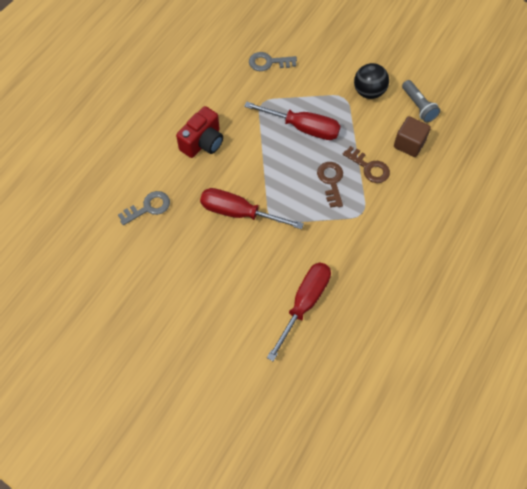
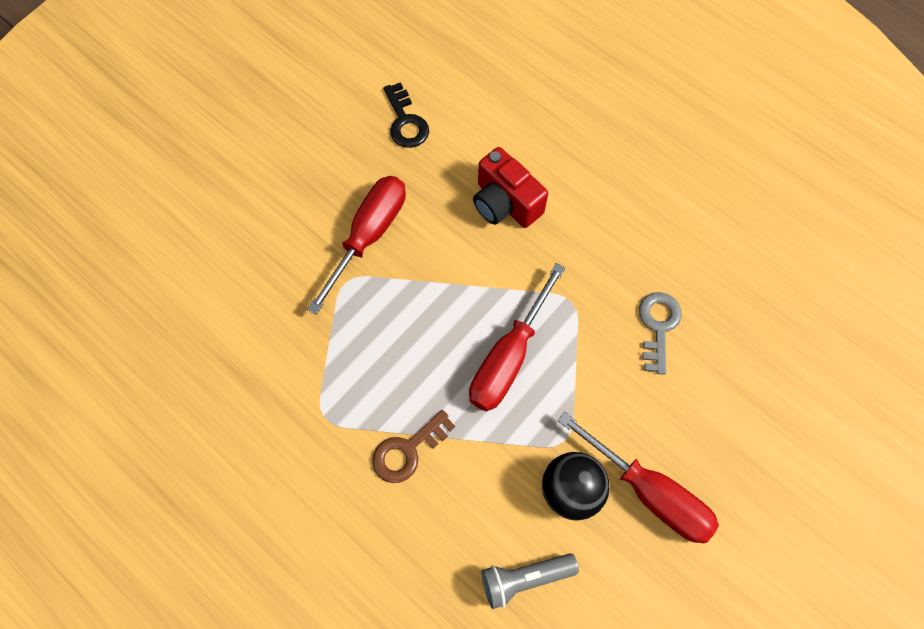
camera: 100 degrees right, 5 degrees up
grey key [118,191,170,225] -> black key [383,82,429,148]
red screwdriver [267,262,331,361] -> red screwdriver moved to [558,412,719,543]
brown key [317,162,343,208] -> none
brown cube [394,116,431,157] -> none

